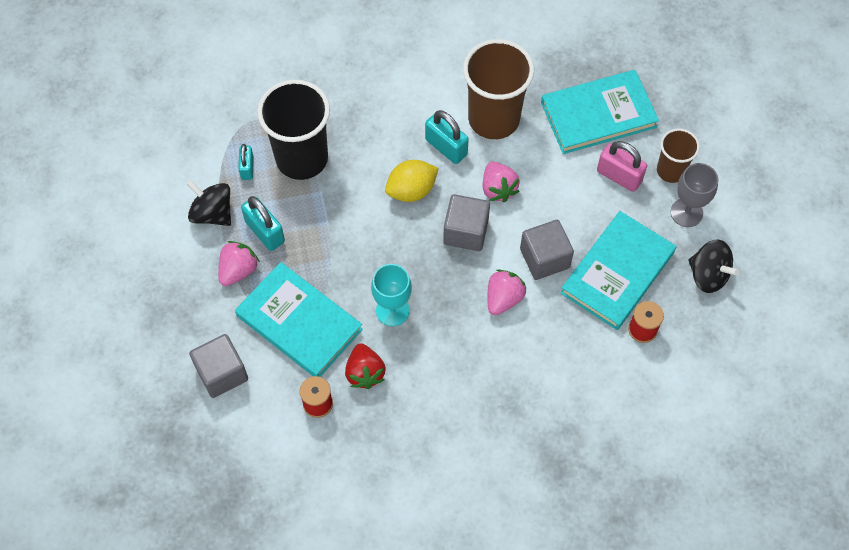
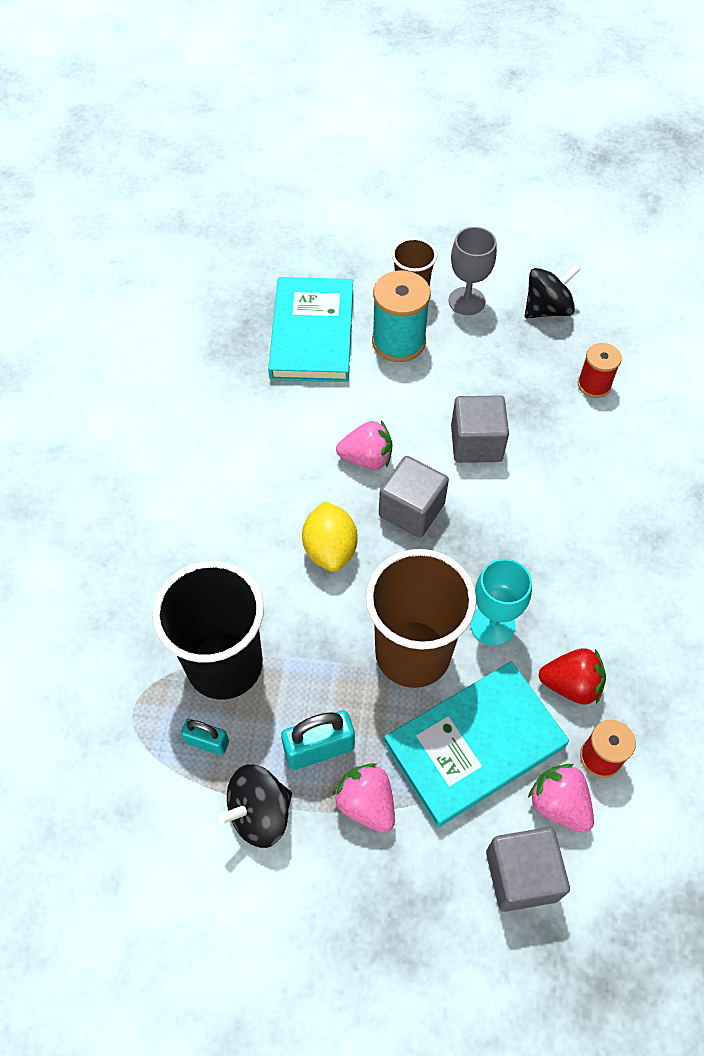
camera: 70 degrees left, 5 degrees down
turquoise padlock [425,110,469,164] -> none
brown cup [463,39,534,139] -> brown cup moved to [366,549,476,688]
pink strawberry [487,270,526,315] -> pink strawberry moved to [528,764,594,833]
turquoise book [560,211,676,330] -> none
pink padlock [597,141,647,192] -> turquoise spool [372,271,431,362]

